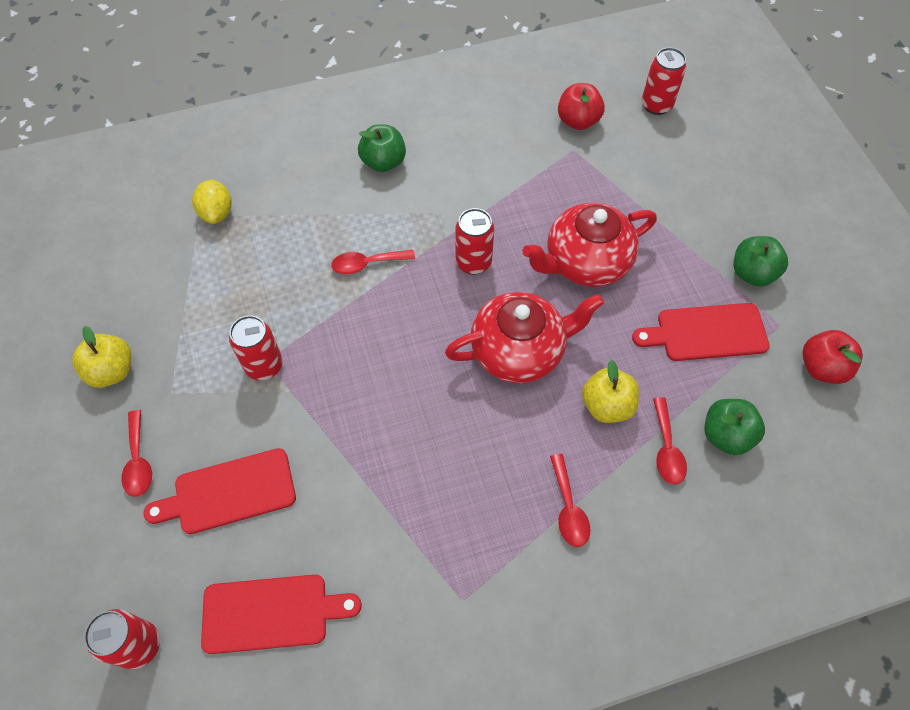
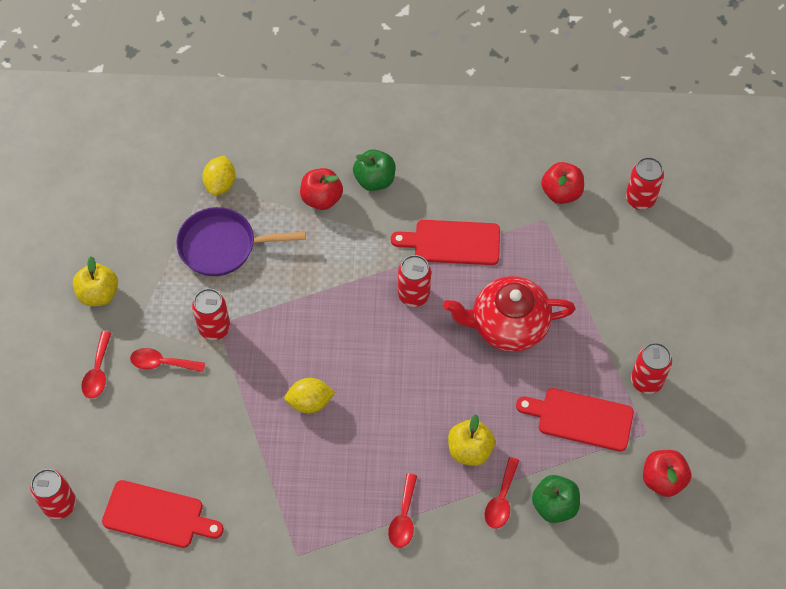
camera: 20 degrees right, 0 degrees up
red cutting board [143,448,296,534] -> red cutting board moved to [391,220,500,265]
red spoon [331,250,415,274] -> red spoon moved to [130,348,205,372]
red teapot [445,292,604,383] -> none
green apple [734,236,788,287] -> red can [631,343,672,394]
none -> purple pan [176,207,306,276]
none -> yellow lemon [284,378,335,413]
none -> red apple [300,168,343,210]

